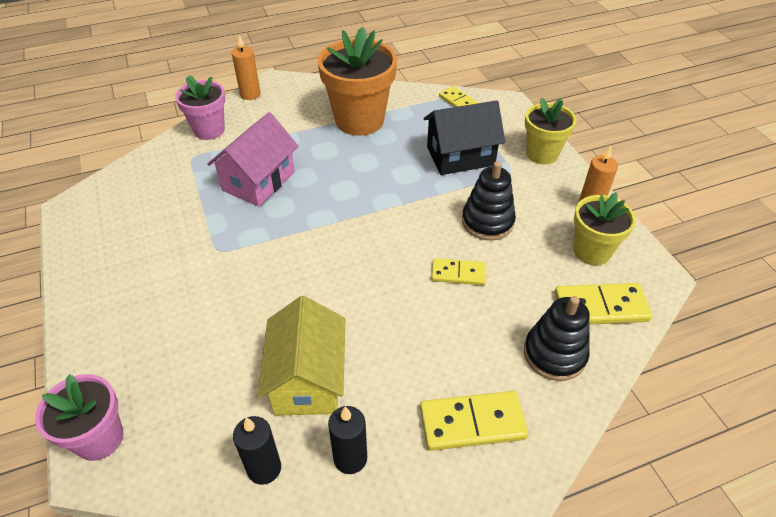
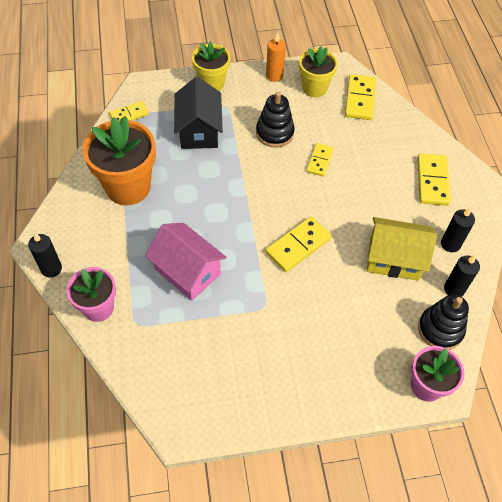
camera: 80 degrees left, 10 degrees up
orange candle [232,35,261,100] -> black candle [28,232,62,278]
black stacking toy [524,296,590,381] -> black stacking toy moved to [418,294,469,350]
none -> yellow domino [265,216,331,272]

